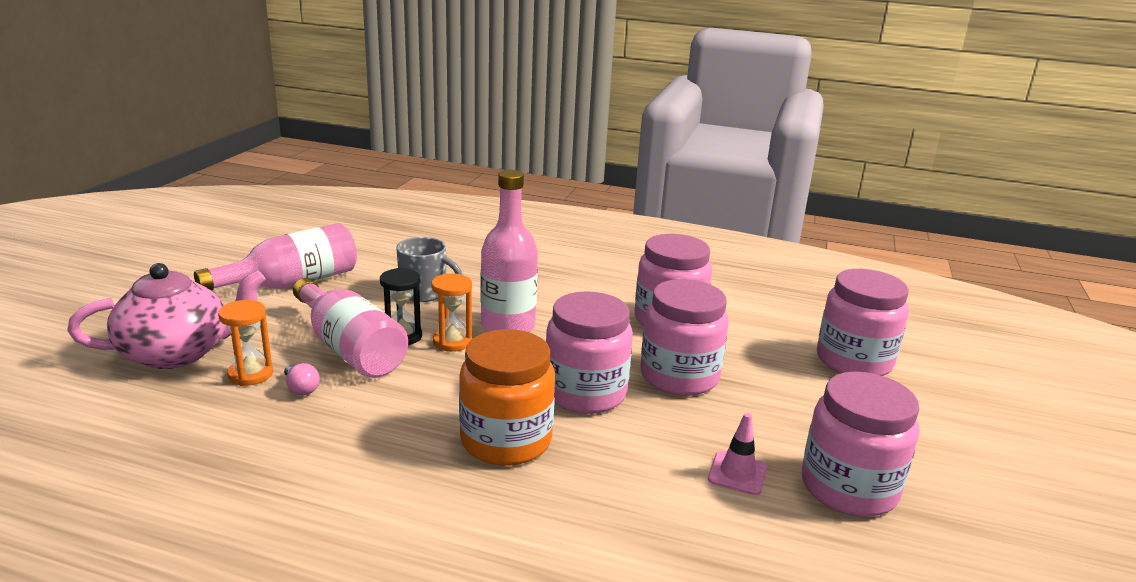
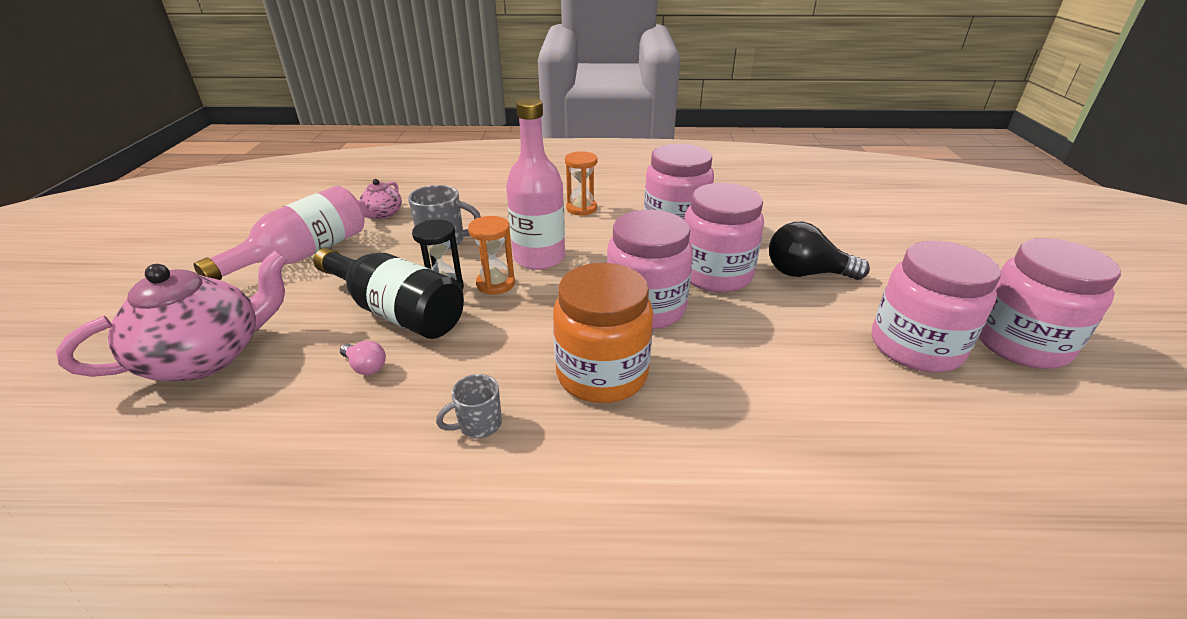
camera: 15 degrees left, 10 degrees up
orange hourglass [218,300,273,386] -> orange hourglass moved to [565,151,597,216]
pink bottle [293,278,408,378] -> black bottle [313,248,464,339]
pink traffic cone [708,413,767,495] -> none
pink jar [817,269,909,376] -> pink jar moved to [979,238,1121,369]
none -> pink teapot [357,179,402,219]
none -> grey mug [436,374,502,438]
none -> black light bulb [769,222,870,280]

